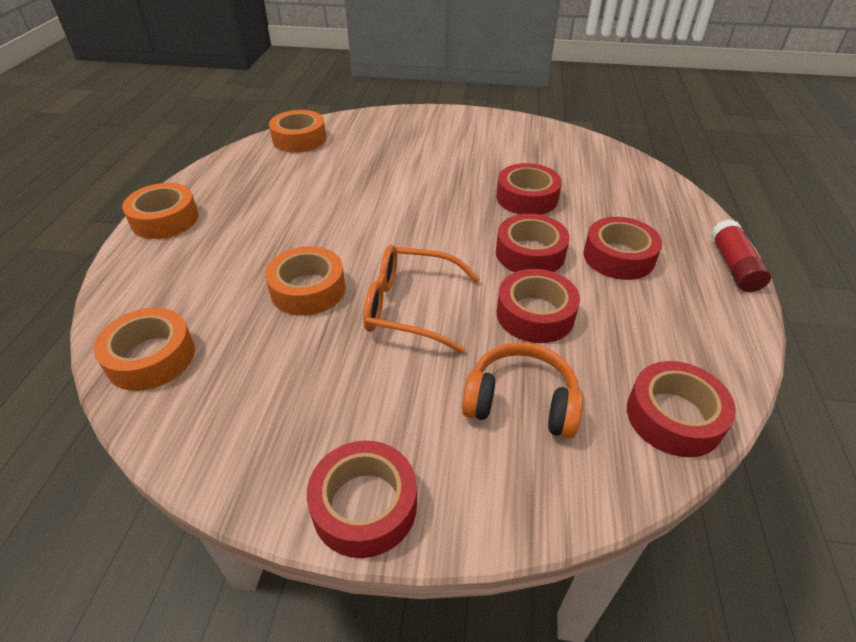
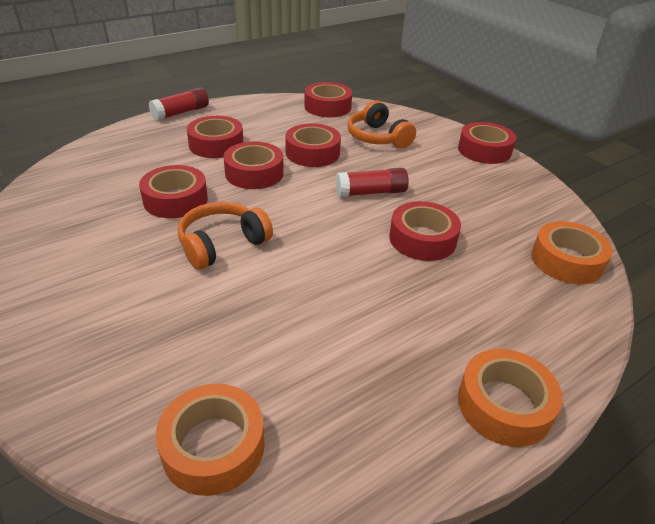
camera: 135 degrees left, 5 degrees down
orange tape [265,246,346,316] -> red tape [389,201,461,261]
orange glasses [363,244,480,354] -> red glue stick [336,168,409,197]
none -> orange headphones [178,202,273,270]

